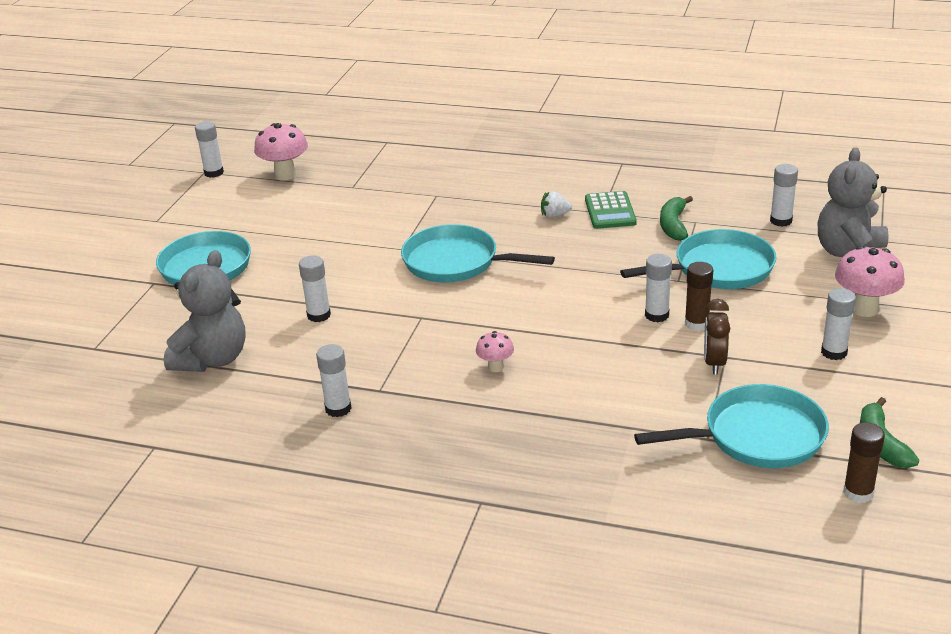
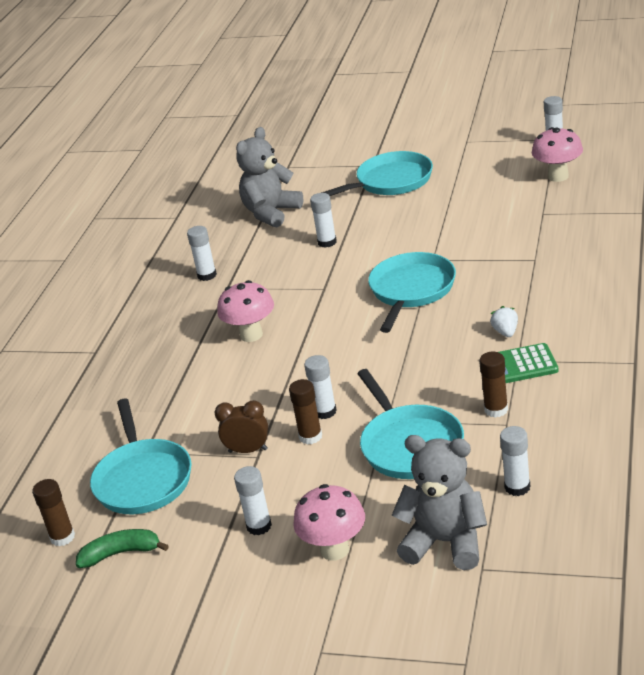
camera: 90 degrees right, 0 degrees up
grey teddy bear [164,250,246,372] -> grey teddy bear turned 105 degrees clockwise [236,127,303,227]
pink mushroom [476,331,514,372] -> pink mushroom [217,280,274,342], size x1.80
green banana [660,196,693,241] -> brown glue stick [479,352,508,418]

